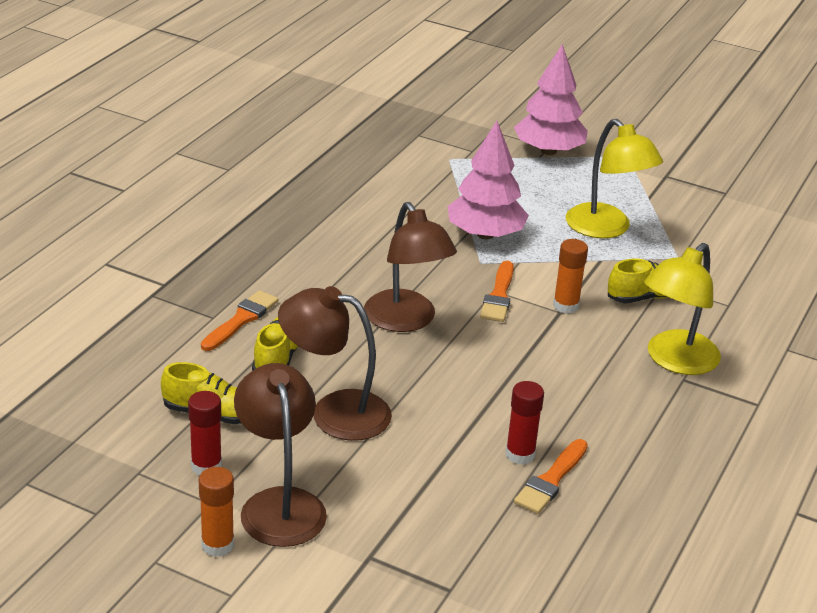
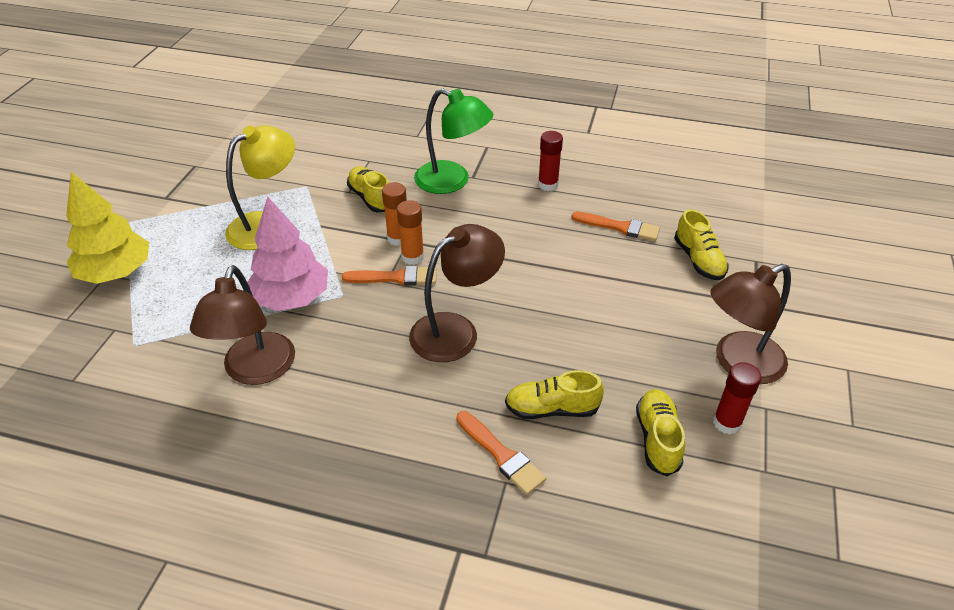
camera: 100 degrees left, 10 degrees up
orange glue stick [199,467,234,557] -> orange glue stick moved to [397,200,424,265]
orange brush [201,290,279,351] -> orange brush turned 150 degrees counterclockwise [456,411,546,495]
brown lamp [278,286,392,441] -> brown lamp moved to [190,265,295,385]
red glue stick [506,381,544,465] -> red glue stick moved to [538,131,563,191]
pink tree [514,44,588,155] -> yellow tree [66,172,149,284]
yellow lamp [644,243,721,375] -> green lamp [414,88,493,194]
none -> yellow shoe [674,209,729,280]

